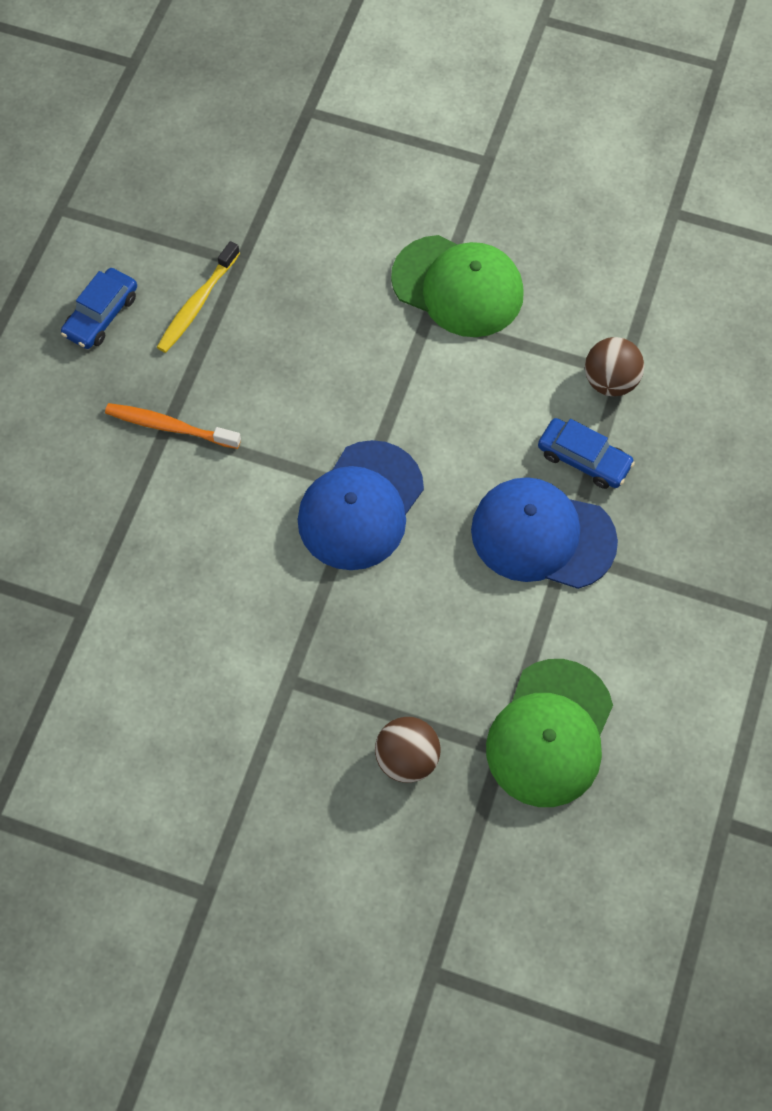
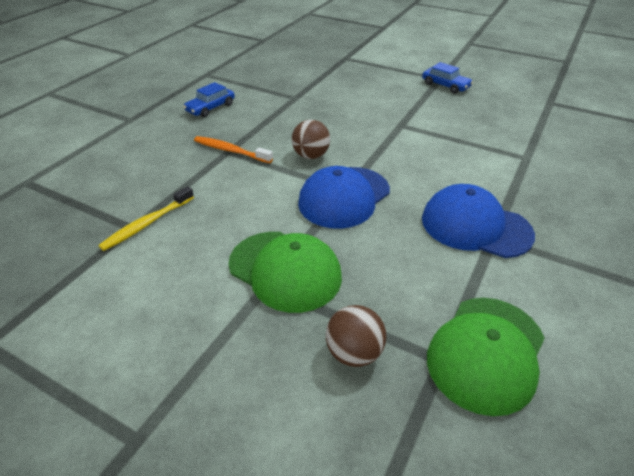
camera: 10 degrees right, 25 degrees down
yellow toothbrush [157,241,240,353] -> yellow toothbrush moved to [98,186,194,251]
green cap [391,235,524,337] -> green cap moved to [228,232,342,313]
blue car [538,418,635,489] -> blue car moved to [422,62,473,94]
brown ball [585,337,644,396] -> brown ball moved to [292,120,330,159]

